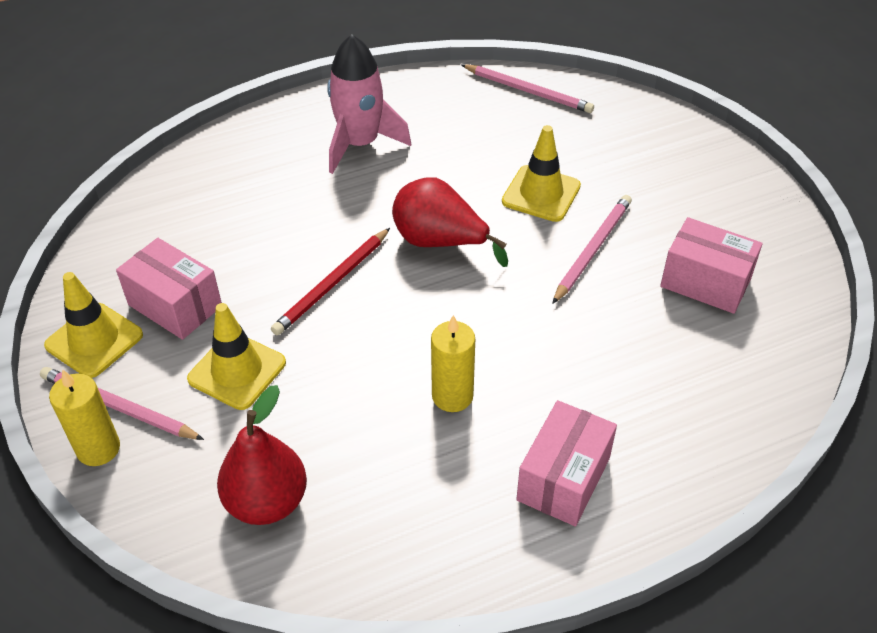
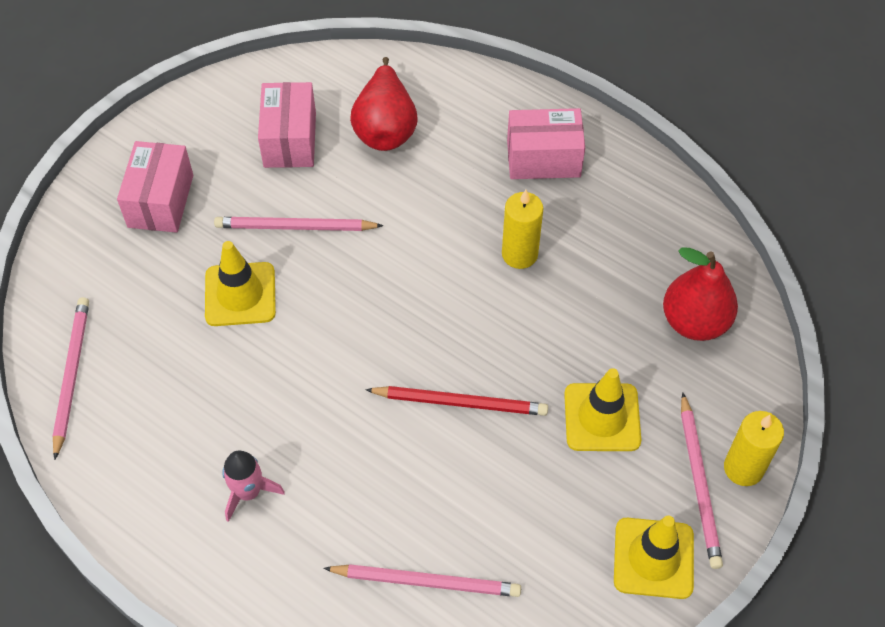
camera: 120 degrees left, 10 degrees up
pink box [116,238,222,340] -> pink box moved to [117,141,193,233]
pink rocket [327,34,411,174] -> pink rocket [222,450,285,522], size x0.57
red pear [392,177,508,267] -> red pear moved to [350,57,417,151]
none -> pink pencil [323,564,521,597]

